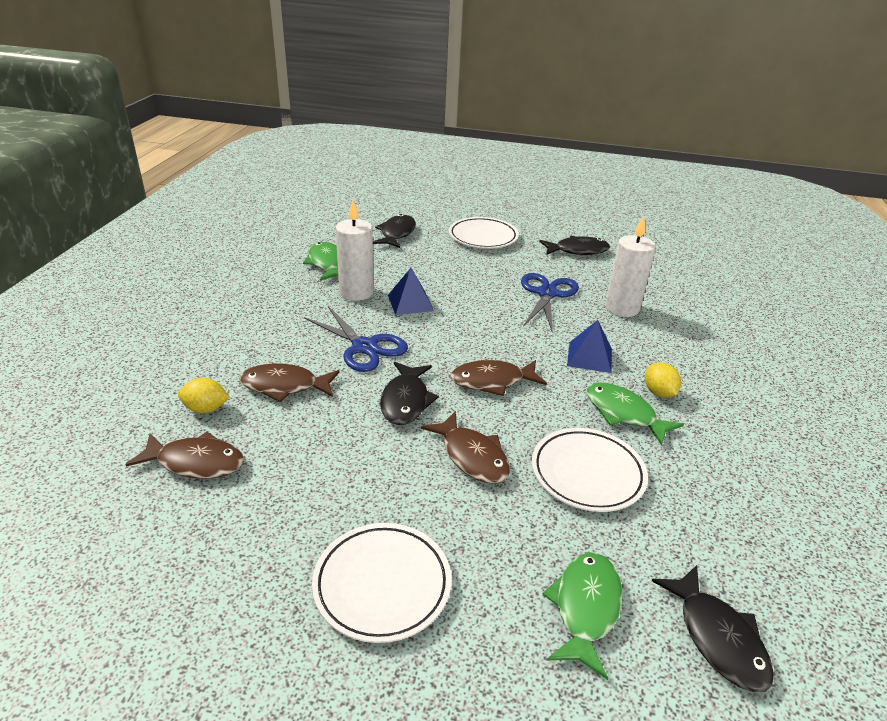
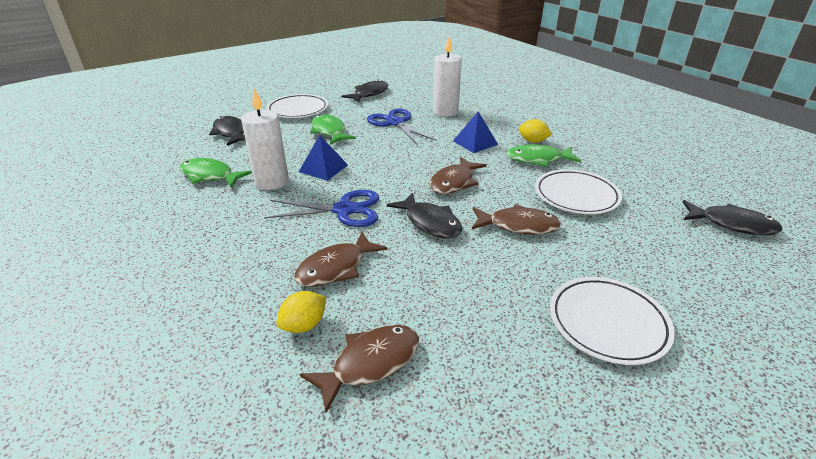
camera: 45 degrees left, 0 degrees up
green fish [542,552,622,680] -> green fish moved to [310,114,356,145]

